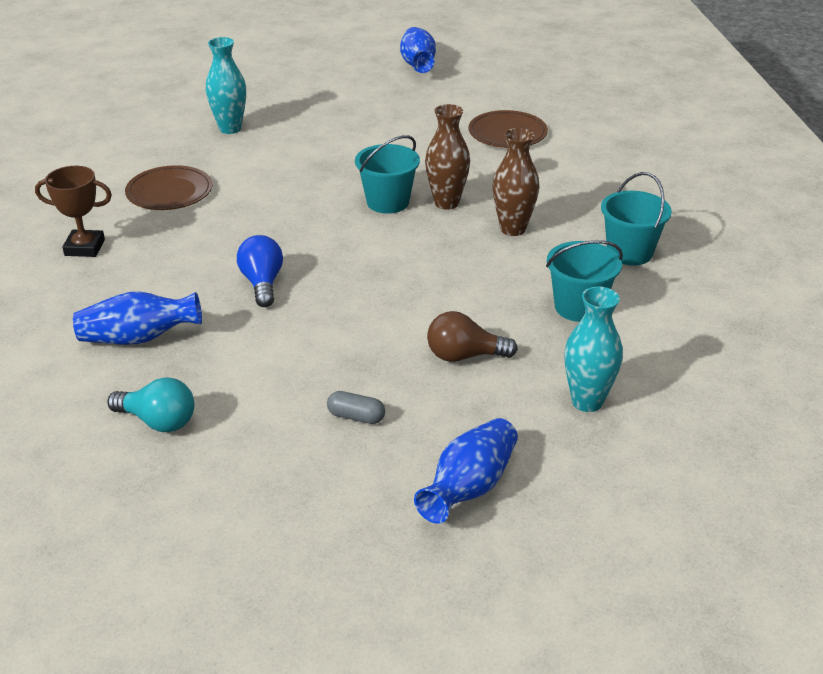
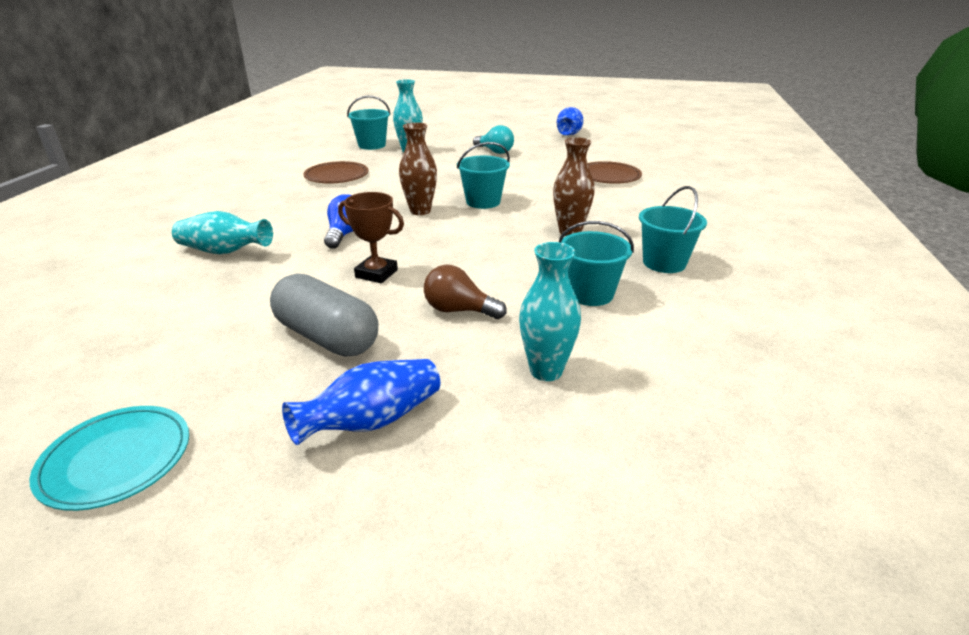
camera: 20 degrees right, 5 degrees down
brown trophy [35,166,112,257] -> brown trophy moved to [338,192,404,283]
blue vase [73,292,202,345] -> turquoise vase [172,211,273,254]
turquoise light bulb [108,377,194,432] -> turquoise light bulb moved to [473,125,514,154]
grey capsule [327,391,385,424] -> grey capsule [270,274,378,357], size x2.30
brown vase [425,104,470,210] -> brown vase moved to [399,122,437,215]
none -> turquoise plate [29,406,189,511]
none -> turquoise bucket [347,96,390,150]

